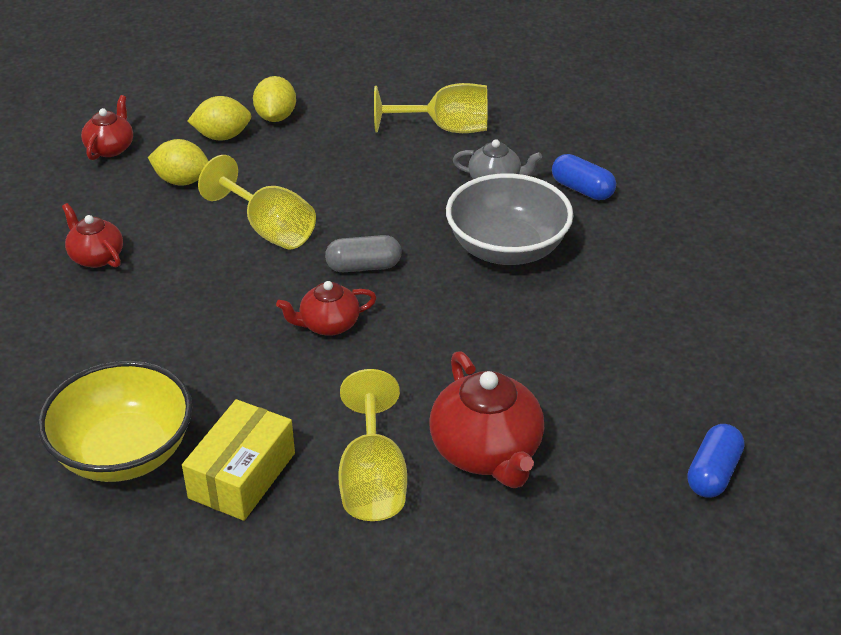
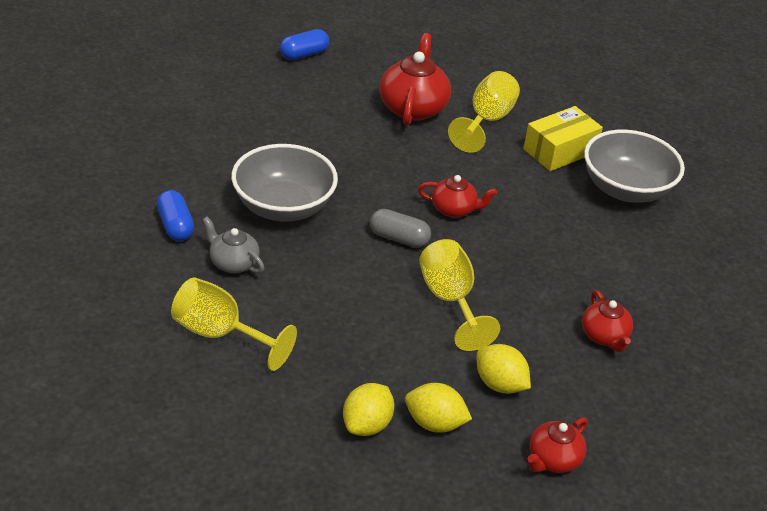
camera: 155 degrees left, 0 degrees up
yellow bowl [38,361,193,482] -> grey bowl [584,130,685,203]

